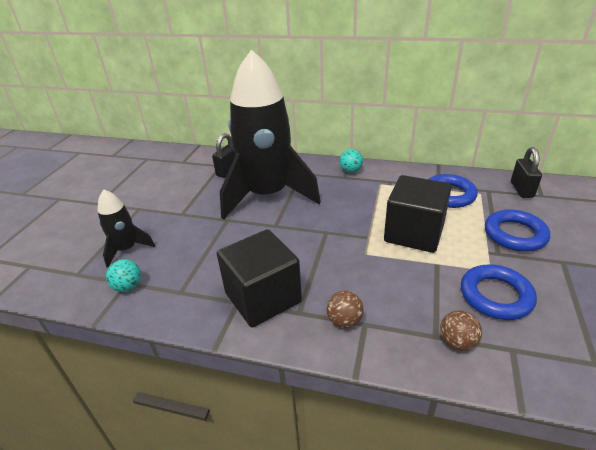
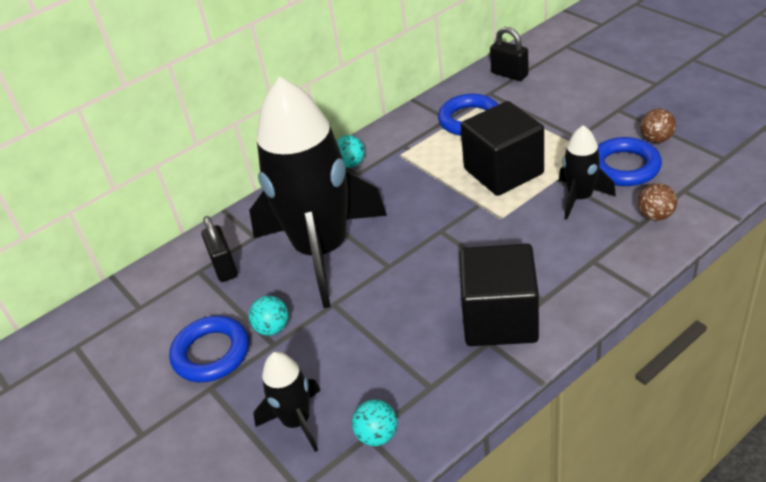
camera: 50 degrees left, 5 degrees up
brown ball [327,291,364,328] -> brown ball moved to [640,109,676,143]
blue ring [485,209,550,252] -> blue ring moved to [169,316,249,382]
none -> turquoise ball [249,296,289,335]
none -> black rocket [559,125,616,219]

